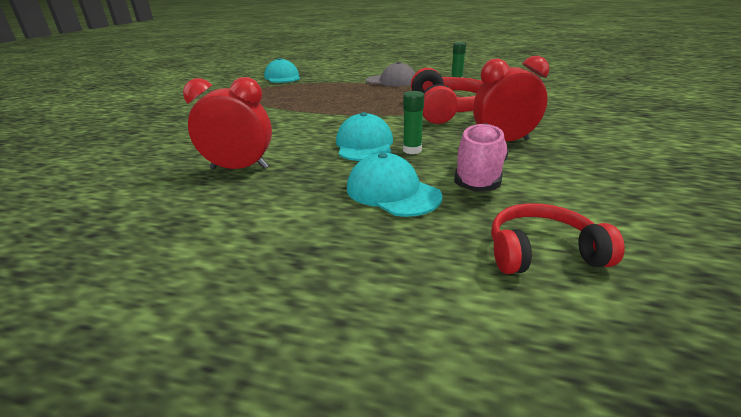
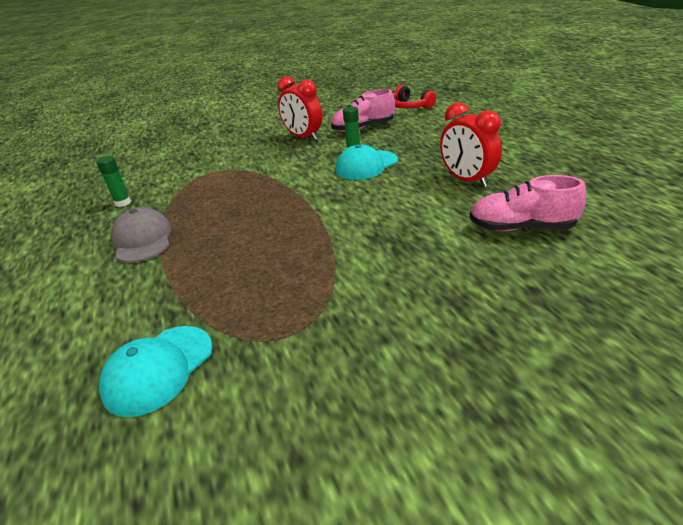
camera: 125 degrees left, 5 degrees up
turquoise cap [347,153,442,217] -> none
red headphones [411,68,484,124] -> none
none -> pink shoe [470,175,586,231]

